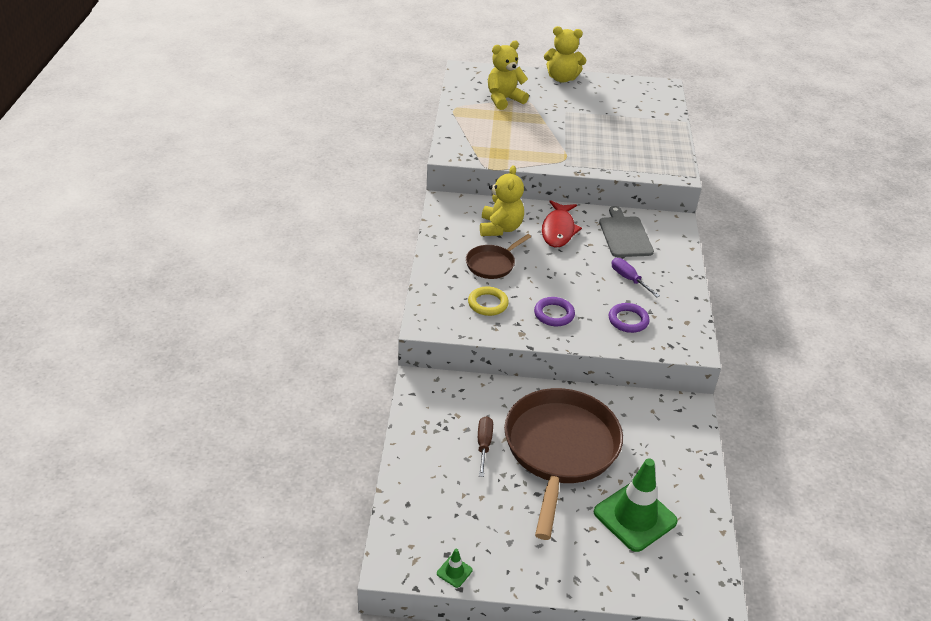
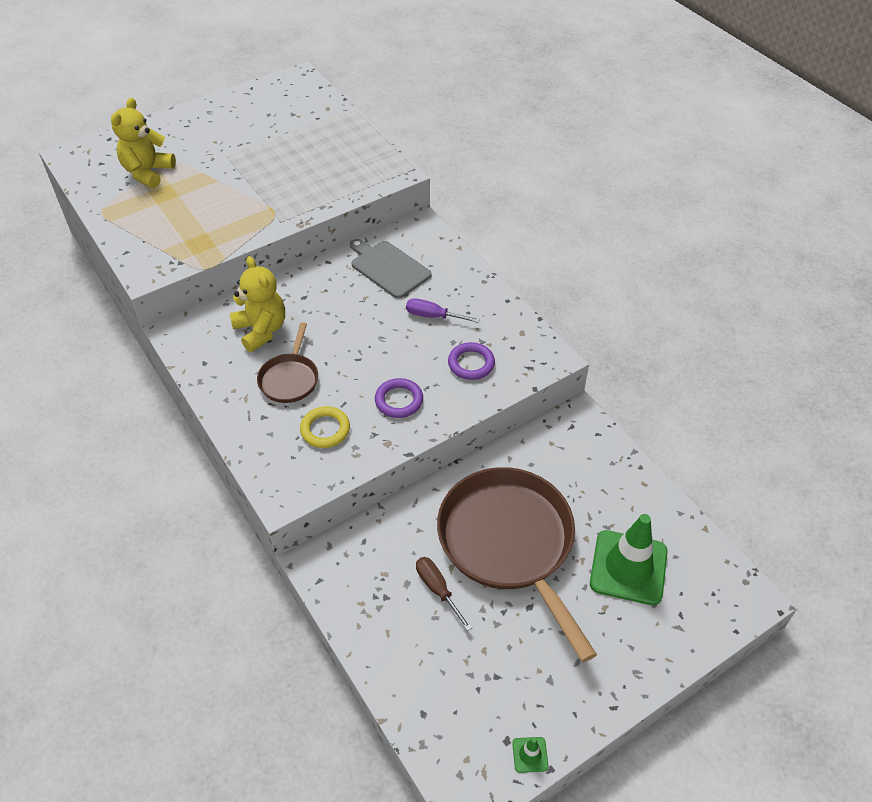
camera: 35 degrees left, 10 degrees up
red fish [542,200,582,247] -> none
yellow teddy bear [544,26,586,83] -> none

